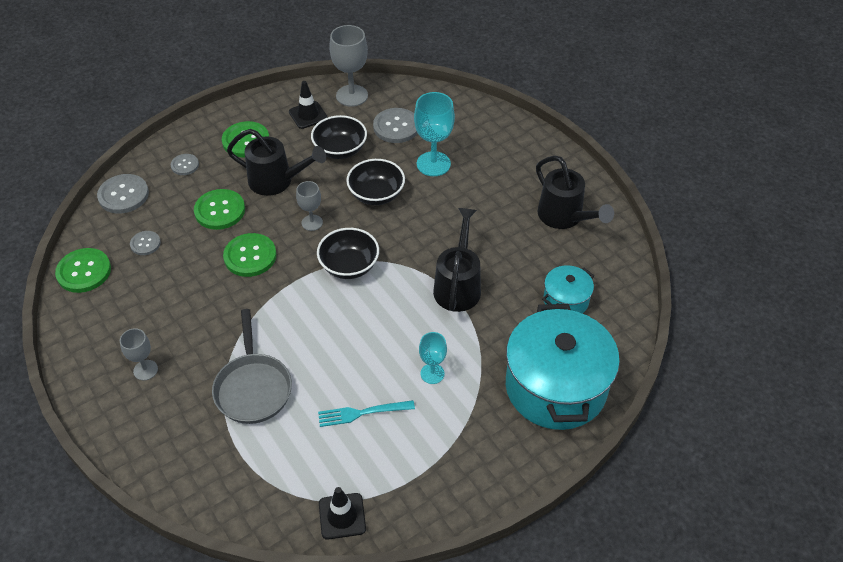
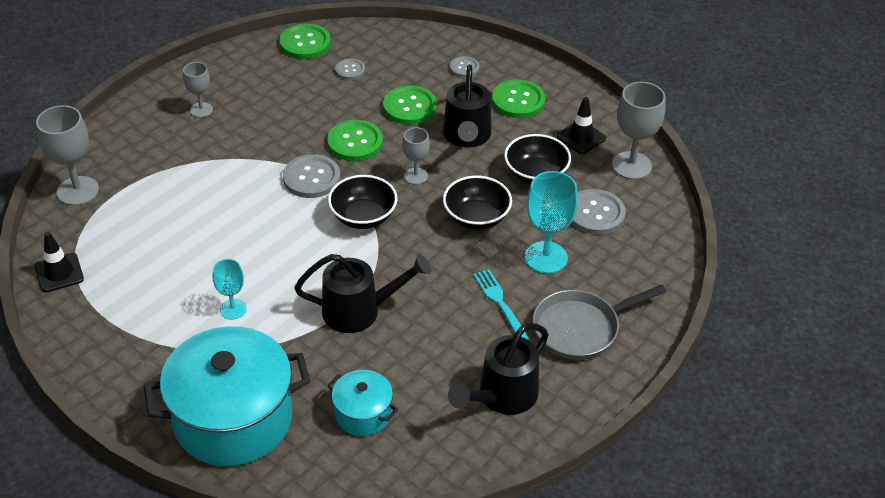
camera: 75 degrees right, 5 degrees down
grey button [97,174,149,214] -> grey button moved to [283,154,340,198]
grey pan [212,309,292,424] -> grey pan moved to [533,285,666,360]
turquoise fork [318,400,415,427] -> turquoise fork moved to [474,269,530,341]
none -> grey goblet [36,105,99,206]

